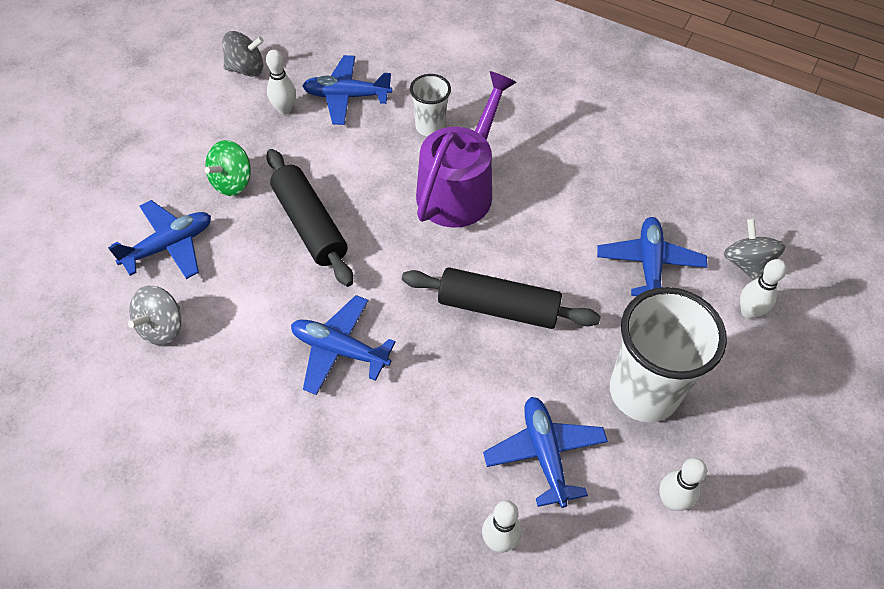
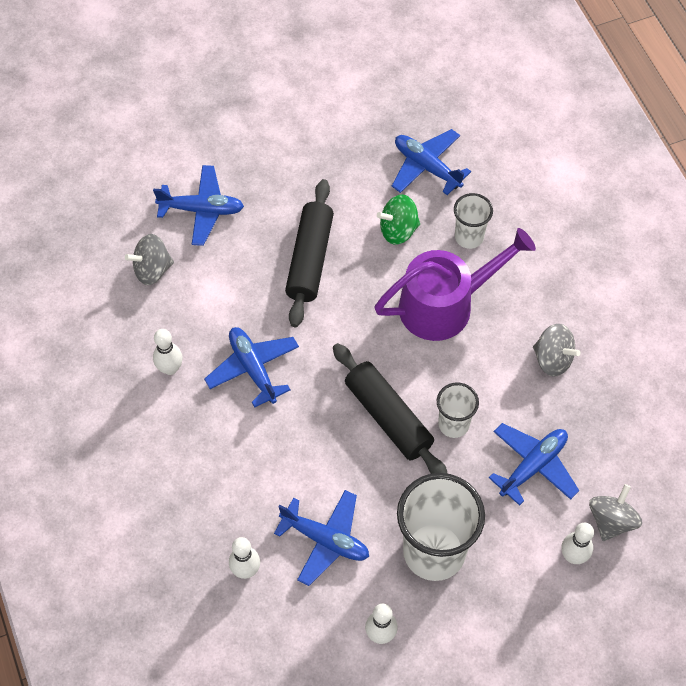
camera: 40 degrees right, 5 degrees up
green spinning top [205,140,251,196] -> green spinning top moved to [377,195,420,245]
grey spinning top [222,31,264,77] -> grey spinning top moved to [533,324,581,377]
white bowling pin [266,50,296,115] -> white bowling pin moved to [153,329,183,375]
blue plane [483,397,608,508] -> blue plane turned 90 degrees clockwise [274,490,369,586]
none -> white cup [437,383,479,438]

